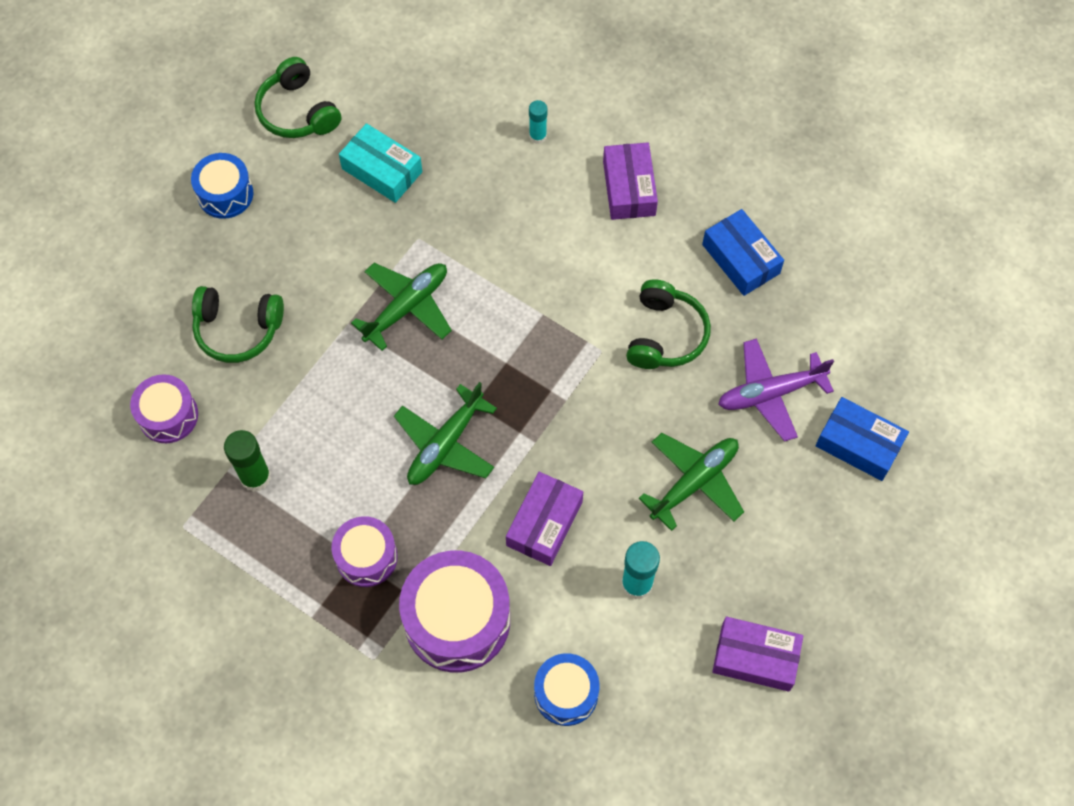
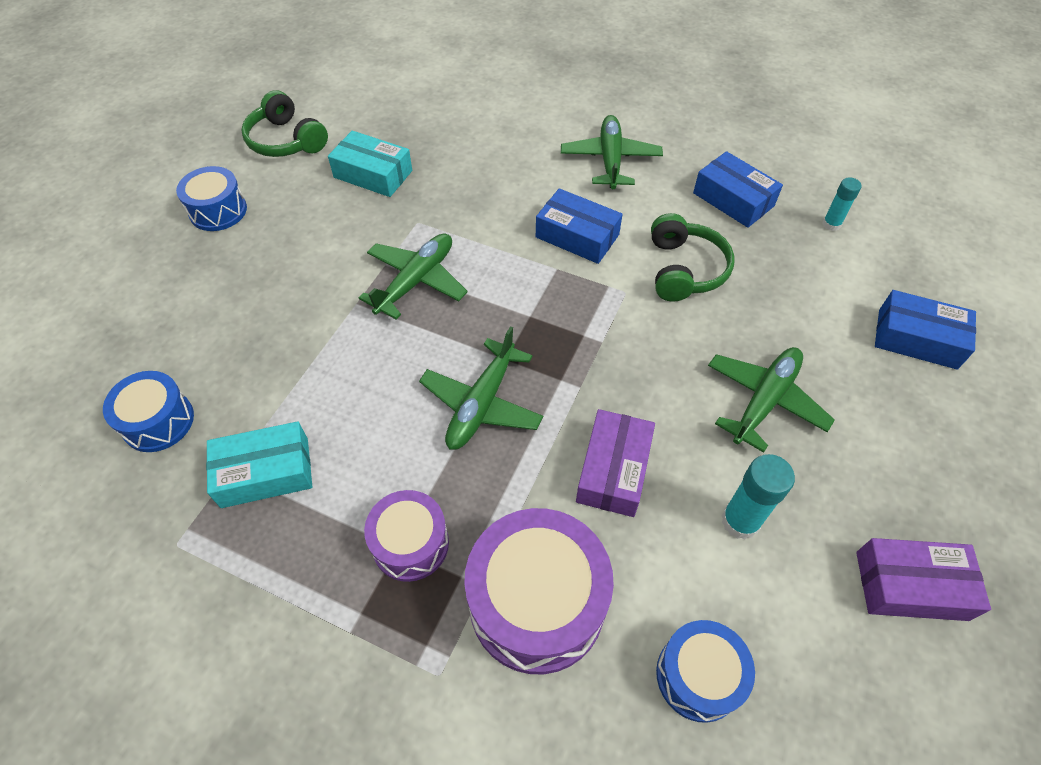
camera: 10 degrees left, 10 degrees down
purple drum [130,374,198,443] -> blue drum [103,371,194,452]
green headphones [192,286,284,363] -> none
green glue stick [224,430,271,492] -> turquoise box [206,421,312,508]
turquoise glue stick [529,100,547,144] -> turquoise glue stick moved to [822,177,862,231]
purple box [603,142,658,220] -> green plane [561,115,663,189]
purple plane [718,338,834,442] -> none
none -> blue box [536,188,623,264]

